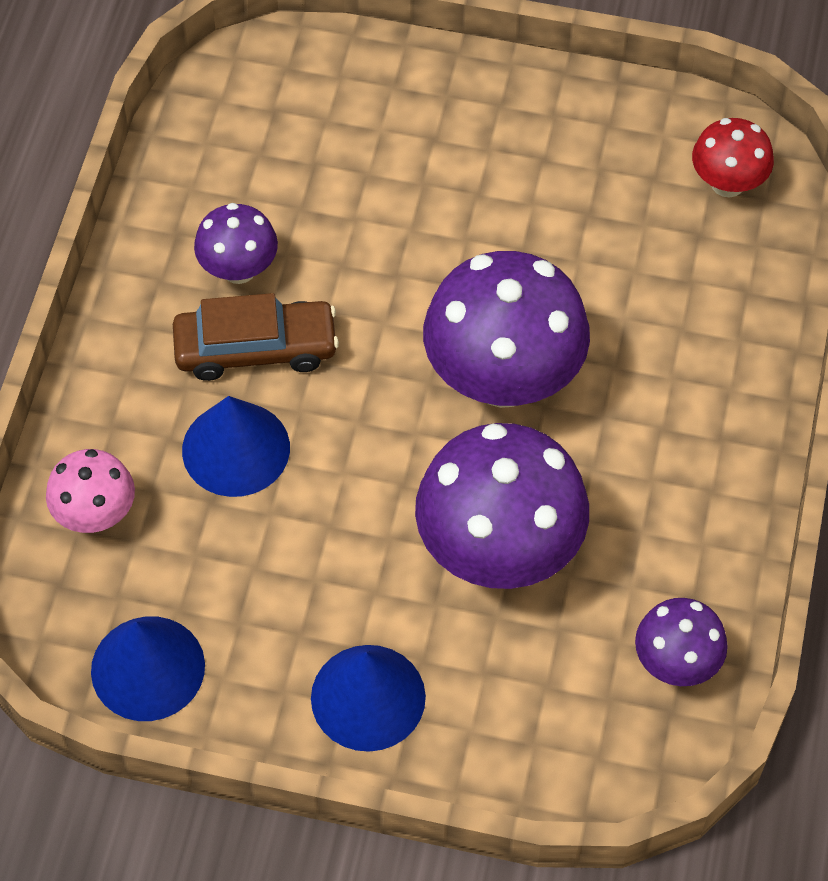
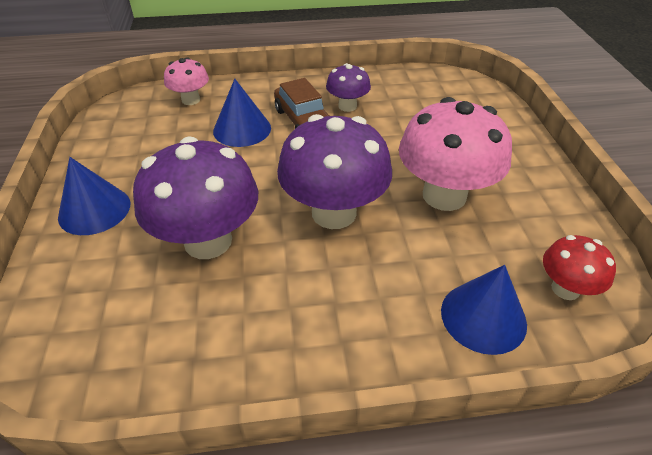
camera: 70 degrees right, 15 degrees down
blue cone [91,617,205,721] -> blue cone moved to [441,265,527,355]
purple mushroom [635,598,728,686] -> none
none -> pink mushroom [399,97,512,211]

